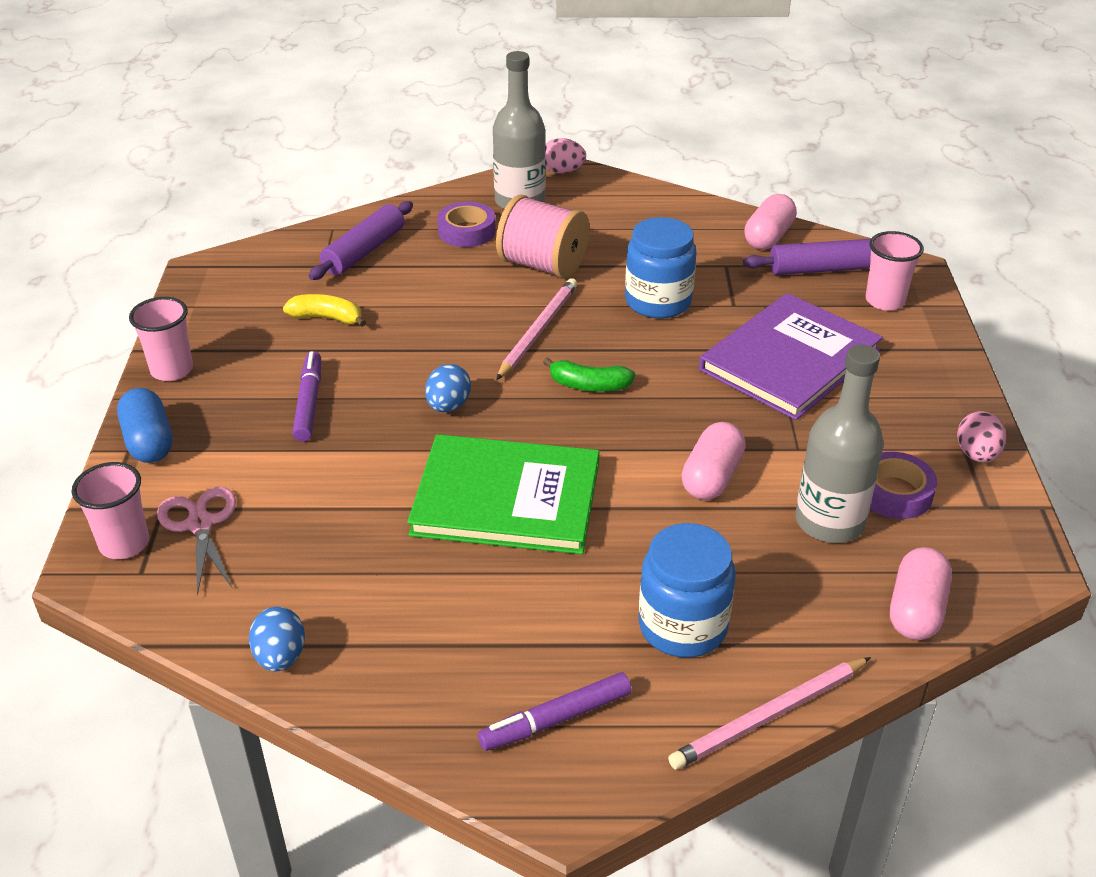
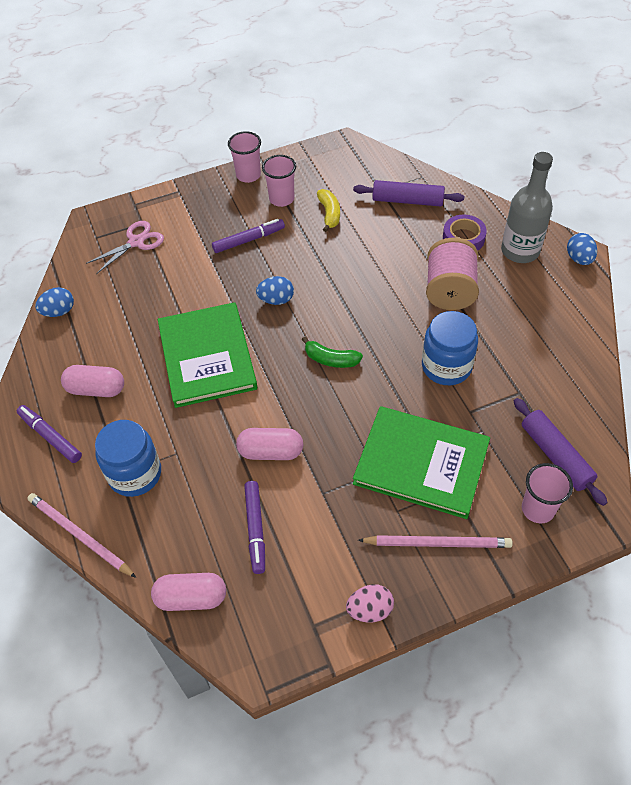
camera: 70 degrees right, 15 degrees up
pink cup [72,462,149,559] -> pink cup moved to [262,155,296,207]
blue capsule [117,388,173,463] -> none
pink pencil [496,278,577,380] -> pink pencil moved to [358,535,513,548]
green banana [543,357,635,392] -> green banana turned 60 degrees counterclockwise [302,337,363,368]
pink egg [545,138,586,173] -> blue egg [567,233,597,265]
purple book [699,293,883,420] -> green book [353,406,490,519]
pink capsule [744,194,797,250] -> pink capsule moved to [61,365,124,397]
grey bottle [796,345,884,543] -> purple marker [244,481,265,574]
purple tape [870,452,937,519] -> none

